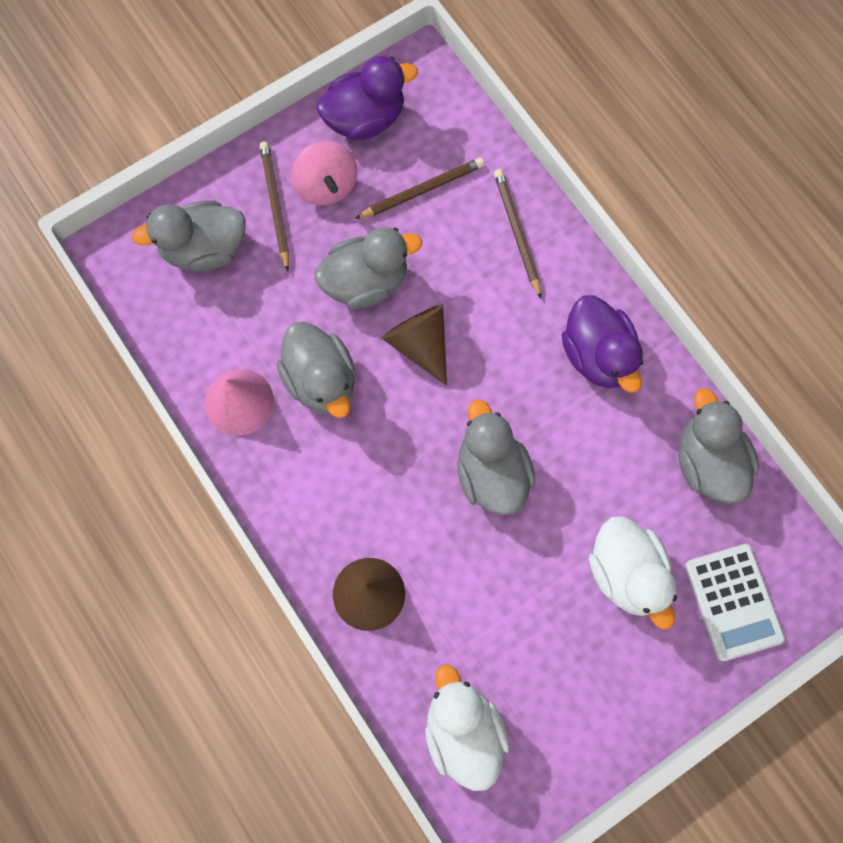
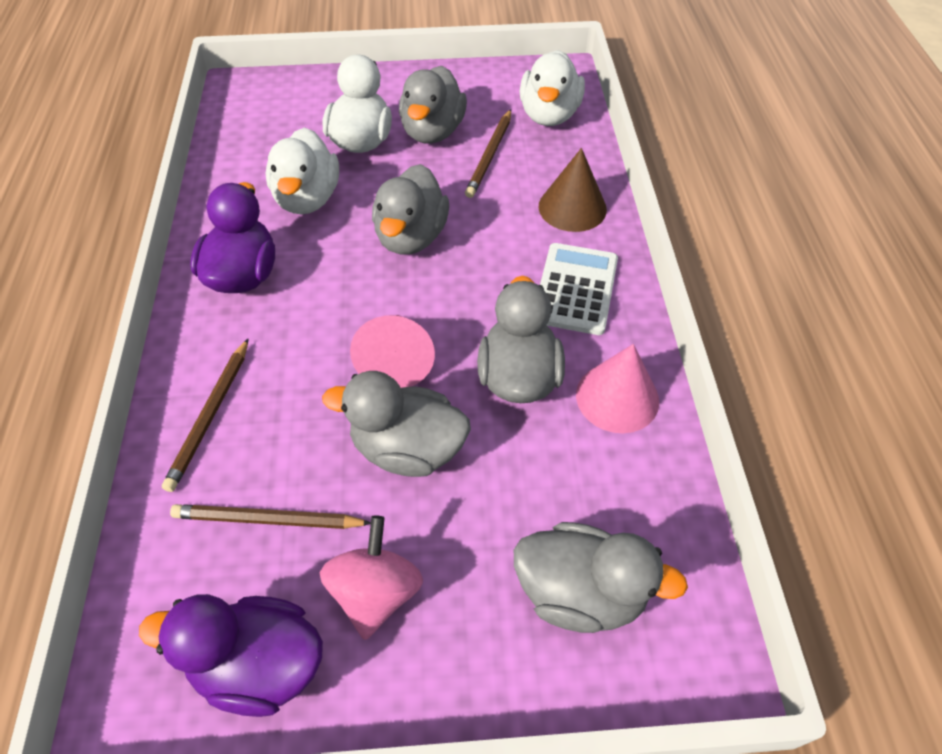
camera: 150 degrees left, 20 degrees down
brown pencil [260,141,289,272] -> brown pencil moved to [465,109,511,198]
brown cone [382,305,447,386] -> pink cone [350,315,435,388]
grey duck [679,388,759,504] -> grey duck moved to [399,66,467,143]
white calculator [685,544,785,661] -> white calculator moved to [540,243,618,335]
none -> white duck [266,127,339,214]

